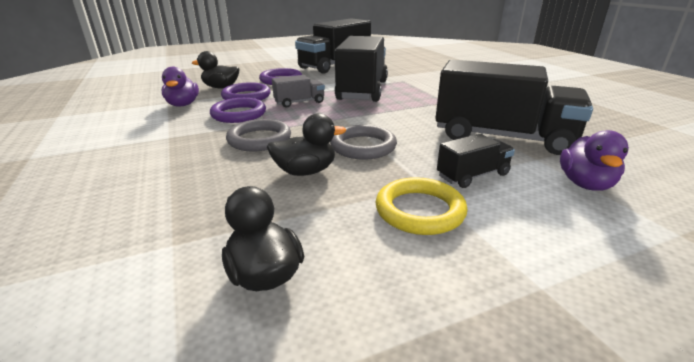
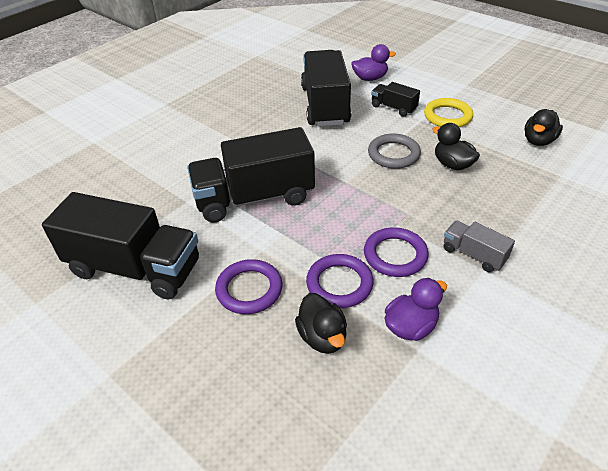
camera: 115 degrees left, 15 degrees up
grey ring [226,119,291,151] -> none
grey truck [272,75,325,107] -> grey truck moved to [444,221,515,272]

